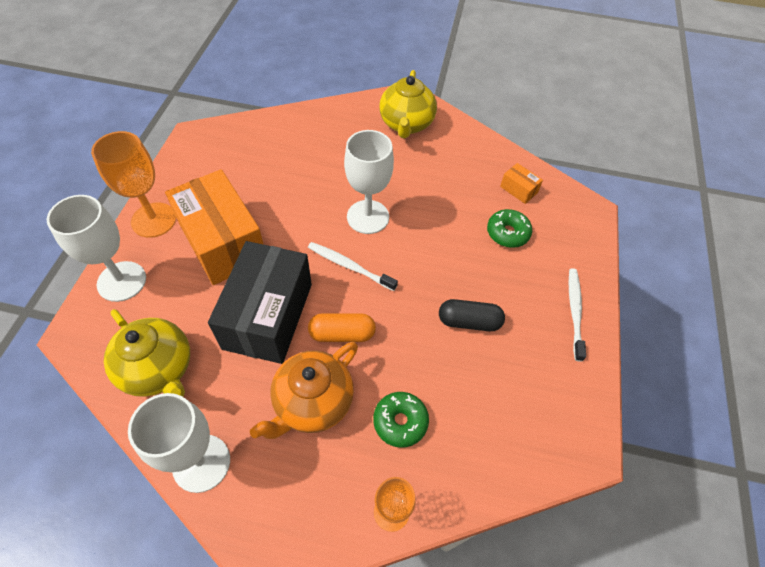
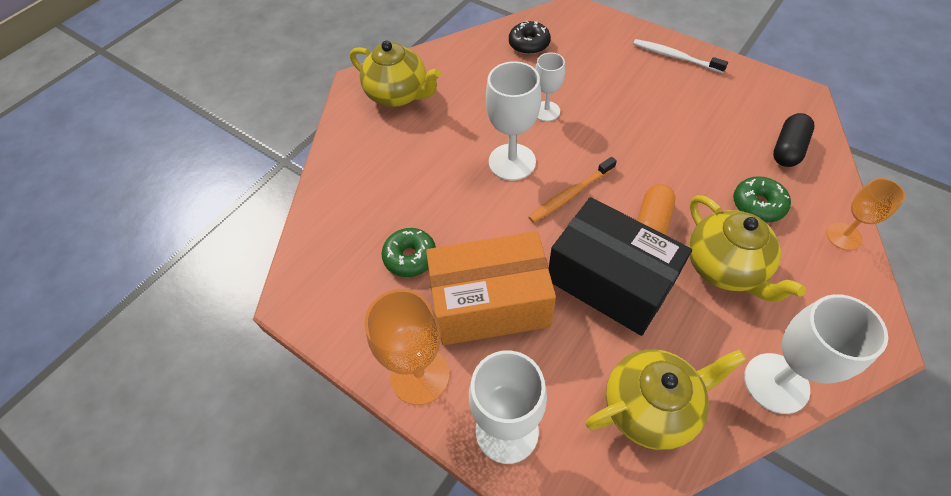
camera: 60 degrees left, 0 degrees up
orange teapot [250,342,358,439] -> yellow teapot [688,195,806,302]
white toothbrush [308,242,398,291] -> orange toothbrush [529,157,617,223]
black capsule [439,299,505,331] -> black capsule moved to [773,113,814,167]
green donut [487,209,532,248] -> green donut moved to [381,228,436,277]
orange box [500,163,543,204] -> black donut [509,21,551,55]
none -> white goblet [535,53,565,121]

